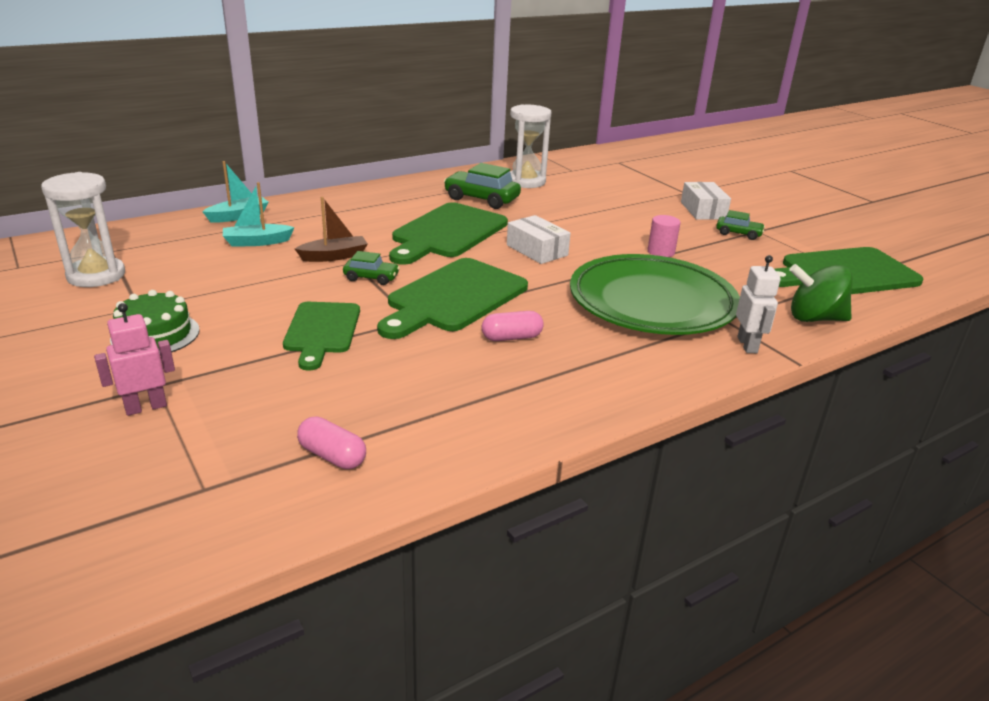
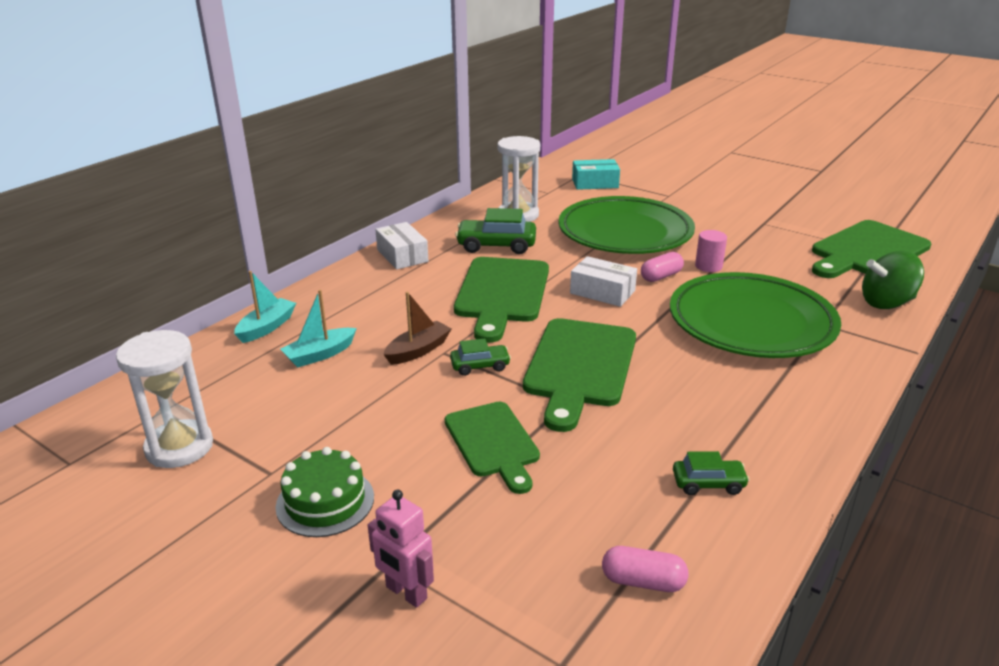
camera: 20 degrees left, 0 degrees up
pink robot [94,303,175,416] -> pink robot turned 90 degrees counterclockwise [368,489,434,608]
pink capsule [482,311,544,341] -> pink capsule moved to [641,252,684,282]
white box [681,182,731,220] -> white box moved to [375,222,428,269]
green car [716,210,765,240] -> green car moved to [673,451,750,495]
white robot [736,255,781,353] -> none
none -> green plate [558,196,695,254]
none -> turquoise box [572,159,620,190]

